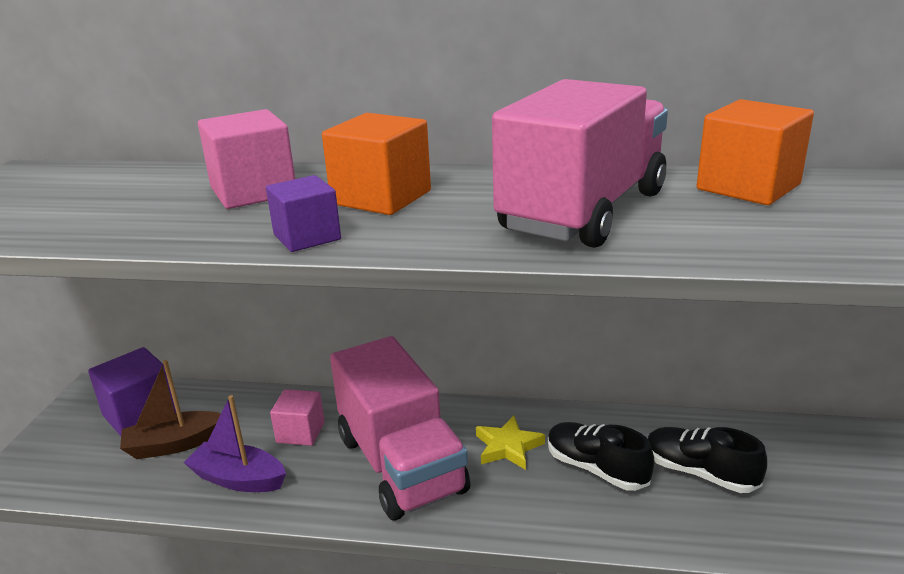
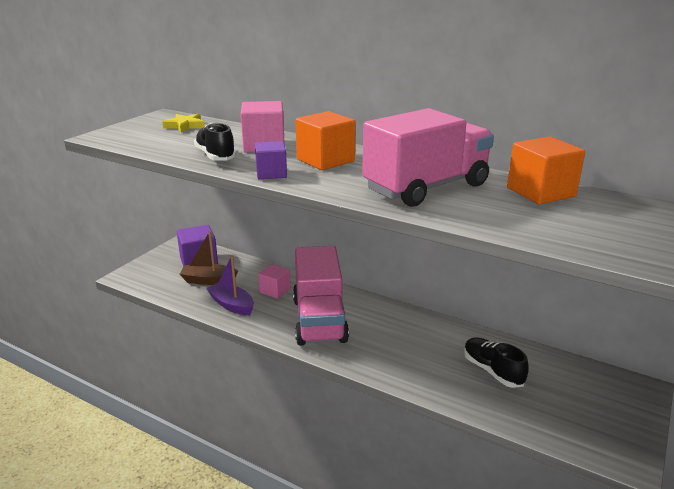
camera: 20 degrees right, 0 degrees up
yellow star [476,416,545,470] -> yellow star moved to [162,114,205,132]
black shoe [548,422,655,491] -> black shoe moved to [194,123,236,161]

